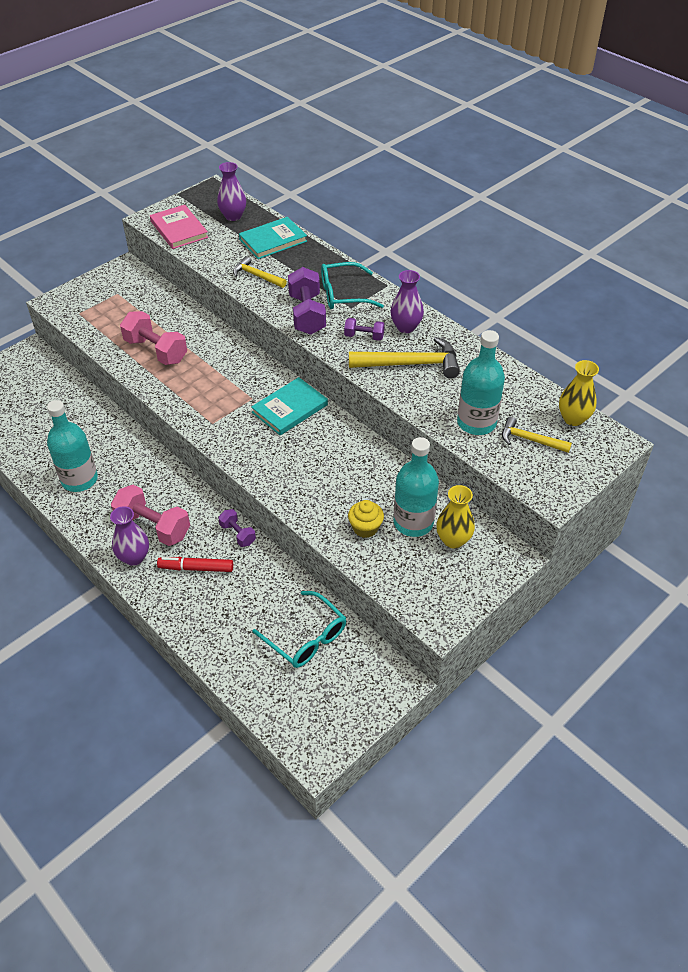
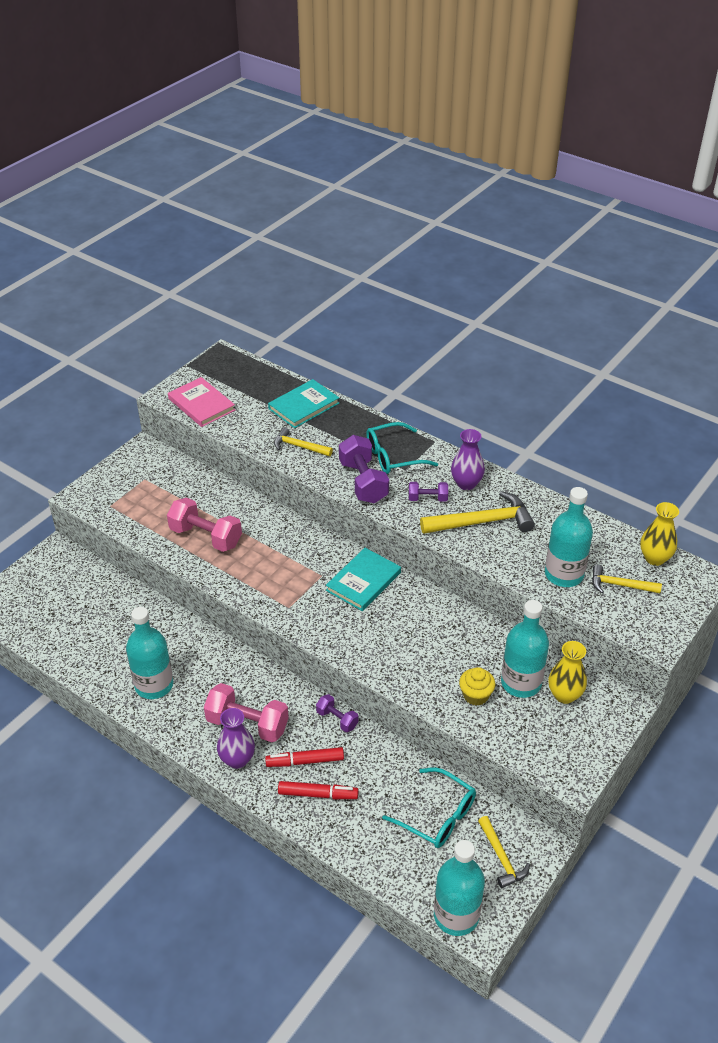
camera: 10 degrees left, 5 degrees down
purple vase [217,162,246,221] -> none
none -> red marker [278,781,359,799]
none -> turquoise bottle [434,840,485,936]
none -> yellow hammer [478,816,530,888]

